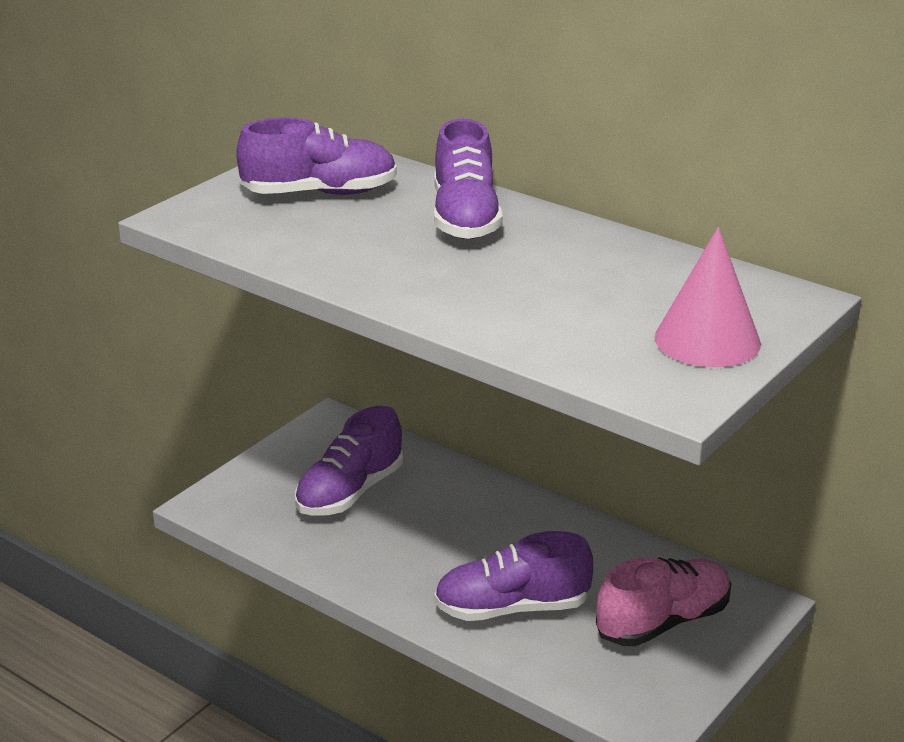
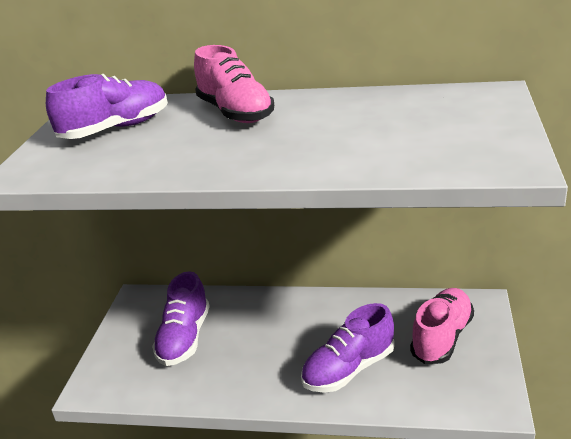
camera: 25 degrees left, 0 degrees up
purple shoe [434,119,503,239] -> pink shoe [194,45,274,123]
pink cone [655,227,761,367] -> none

